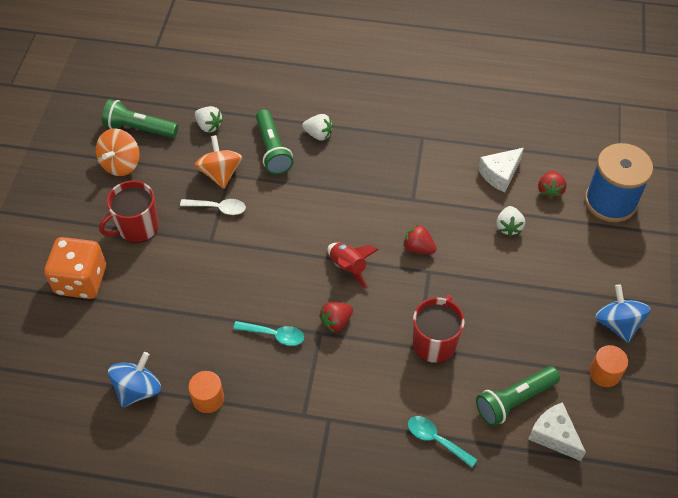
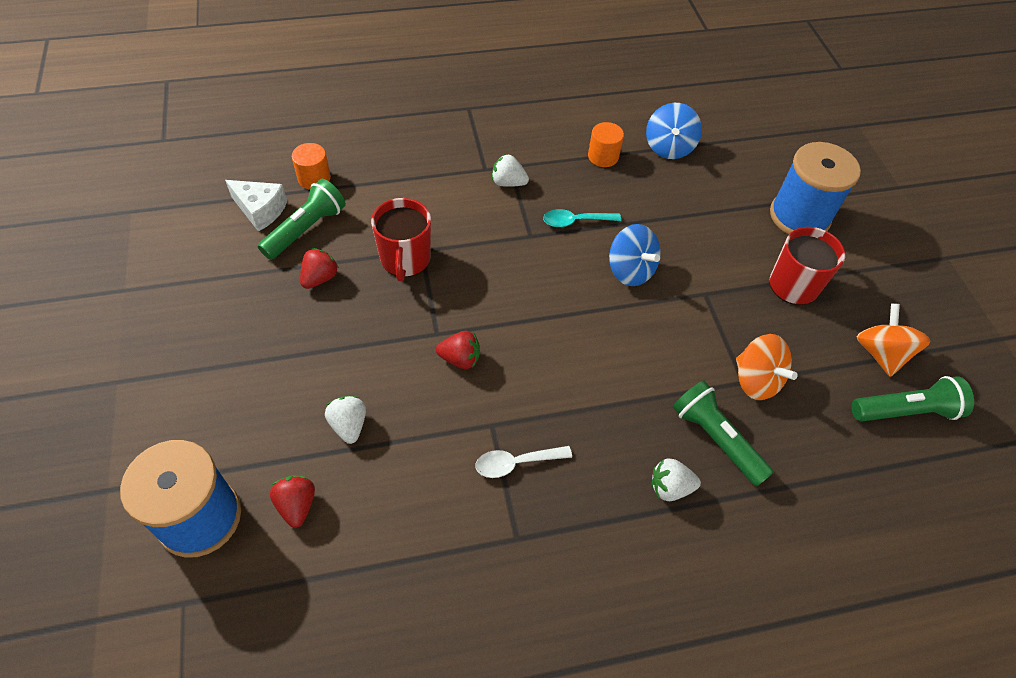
camera: 155 degrees right, 0 degrees up
orange dice [44,237,106,299] -> blue spool [770,142,861,234]
white spoon [180,199,246,215] -> white spoon moved to [475,446,572,478]
white strawberry [195,106,223,132] -> white strawberry moved to [492,154,529,187]
red strawberry [319,302,353,332] -> red strawberry moved to [300,248,339,289]
red rocket [328,243,379,289] -> none
turquoise spoon [408,416,477,467] -> none
white cheese [478,148,524,192] -> none
orange cylinder [589,345,628,387] -> orange cylinder moved to [292,143,331,190]
blue spinning top [595,284,651,343] -> blue spinning top moved to [609,224,660,286]

